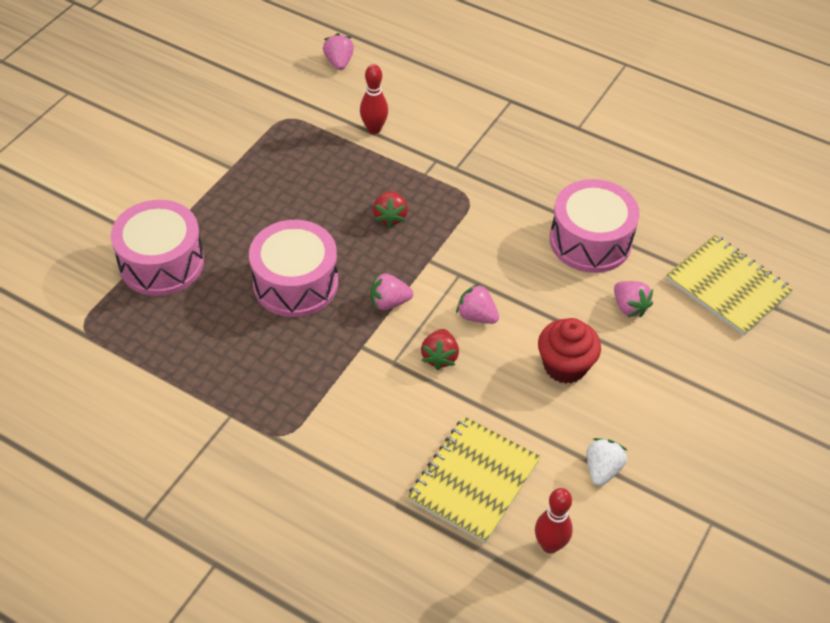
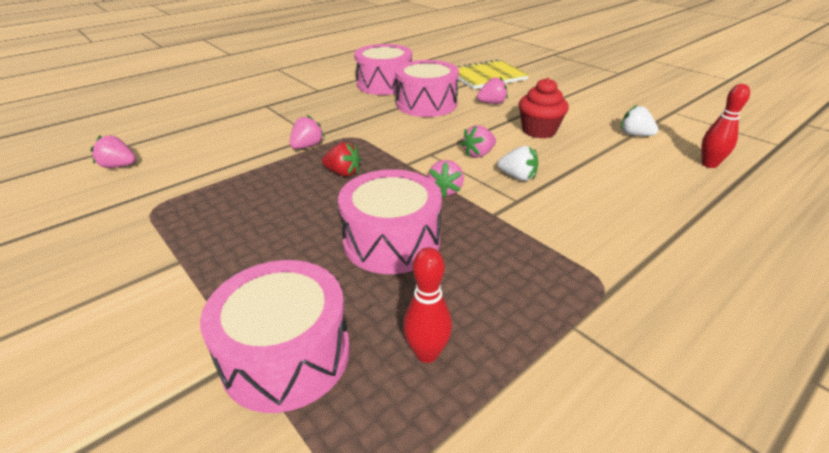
camera: 70 degrees left, 15 degrees down
red bowling pin [360,64,388,134] -> red bowling pin moved to [403,247,452,363]
yellow notebook [407,417,541,544] -> none
red strawberry [421,329,459,370] -> white strawberry [497,146,538,181]
none -> pink strawberry [290,115,324,149]
none -> pink drum [354,44,412,95]

